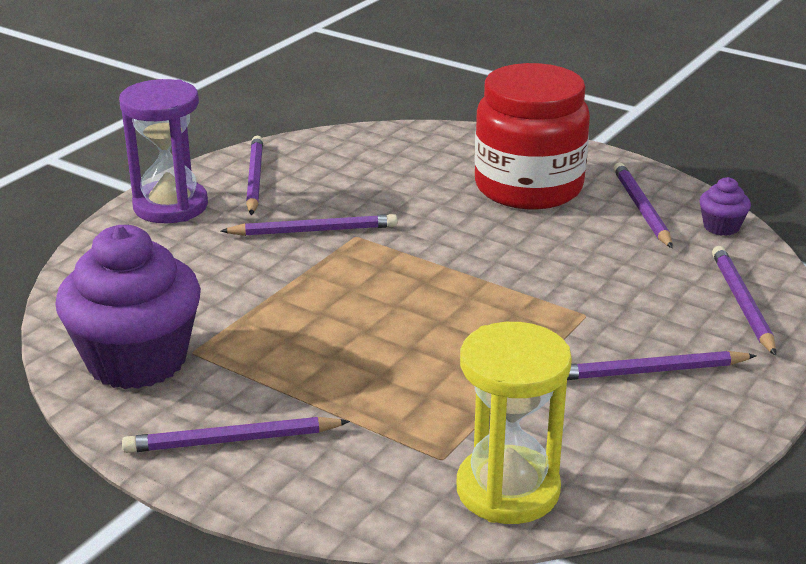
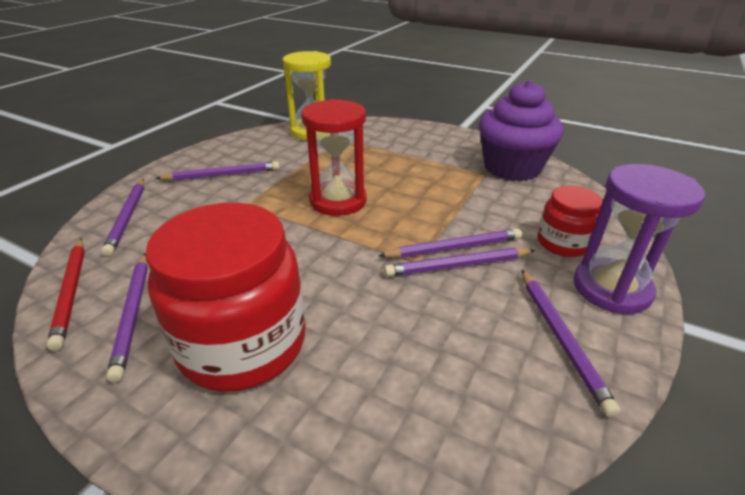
camera: 175 degrees right, 5 degrees up
purple pencil [122,417,350,453] -> purple pencil moved to [379,228,522,258]
purple cupcake [699,177,751,236] -> red pencil [47,239,85,351]
none -> red hourglass [301,99,367,216]
none -> red jar [538,185,603,257]

